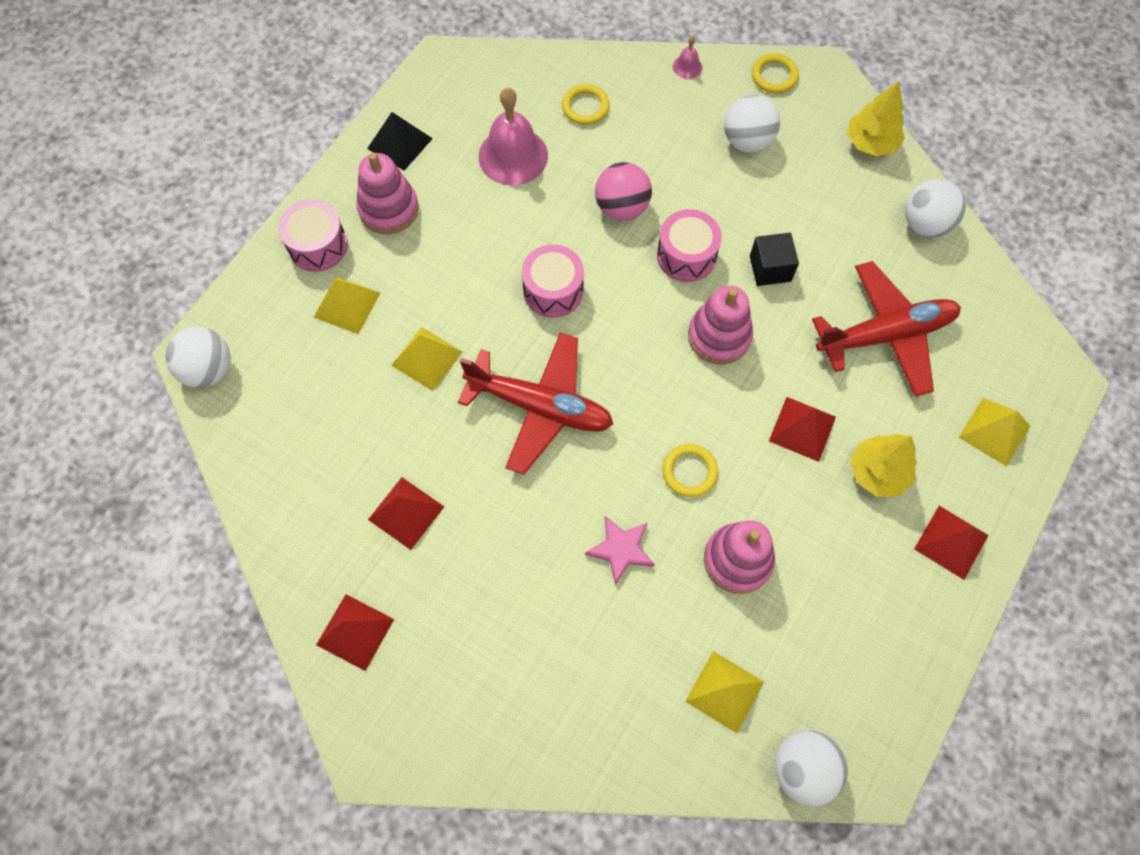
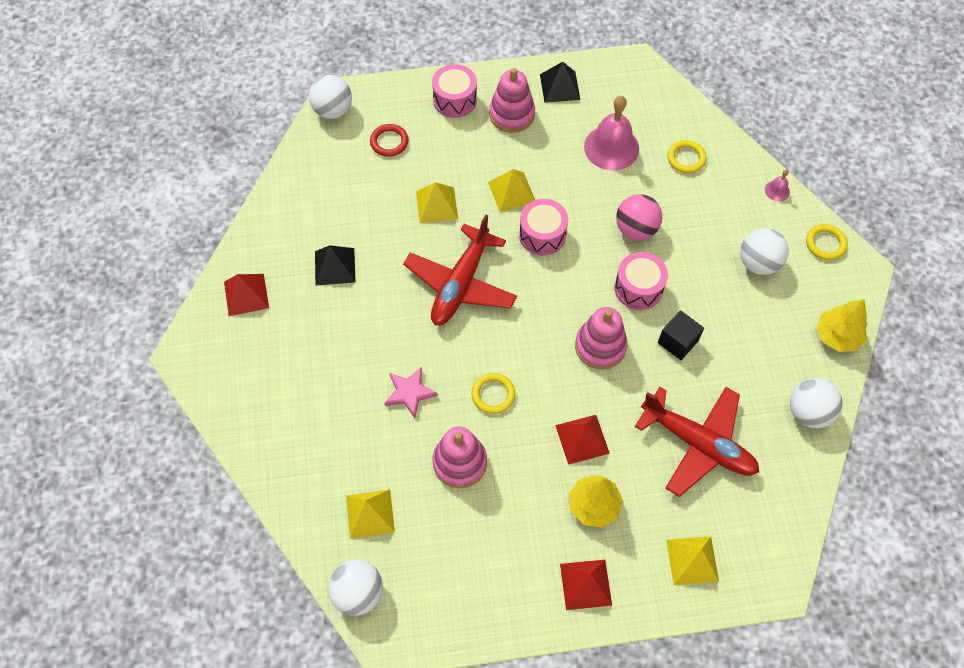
camera: 50 degrees right, 5 degrees down
yellow pyramid [313,277,380,334] -> yellow pyramid moved to [488,169,535,212]
red pyramid [368,477,444,550] -> black pyramid [315,245,356,285]
red plane [458,332,613,475] -> red plane turned 45 degrees clockwise [403,214,517,325]
none -> red ring [370,124,409,157]

